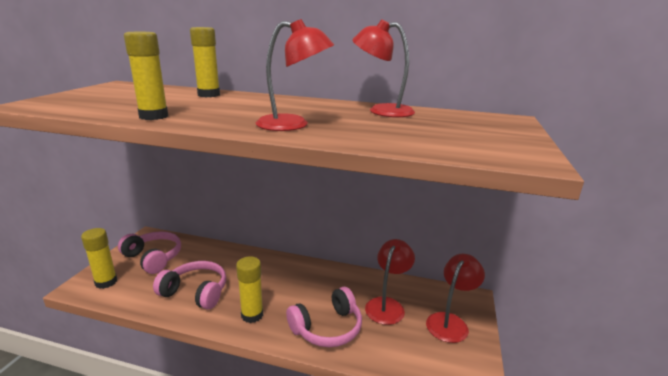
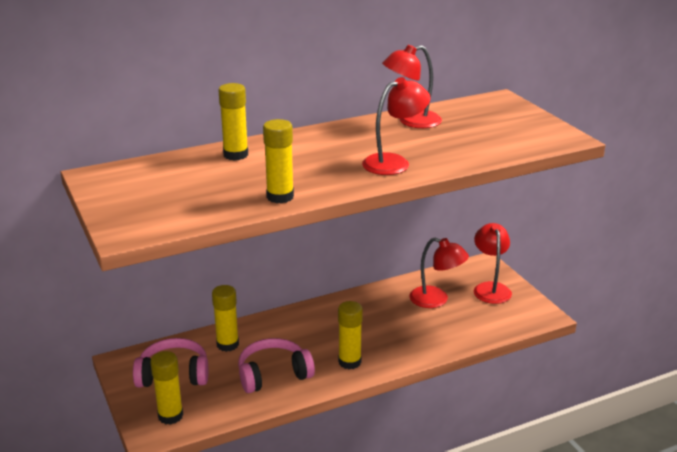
camera: 40 degrees left, 5 degrees up
pink headphones [286,287,362,347] -> none
red lamp [365,239,415,325] -> red lamp turned 135 degrees clockwise [409,238,469,308]
none -> yellow glue stick [212,285,239,352]

